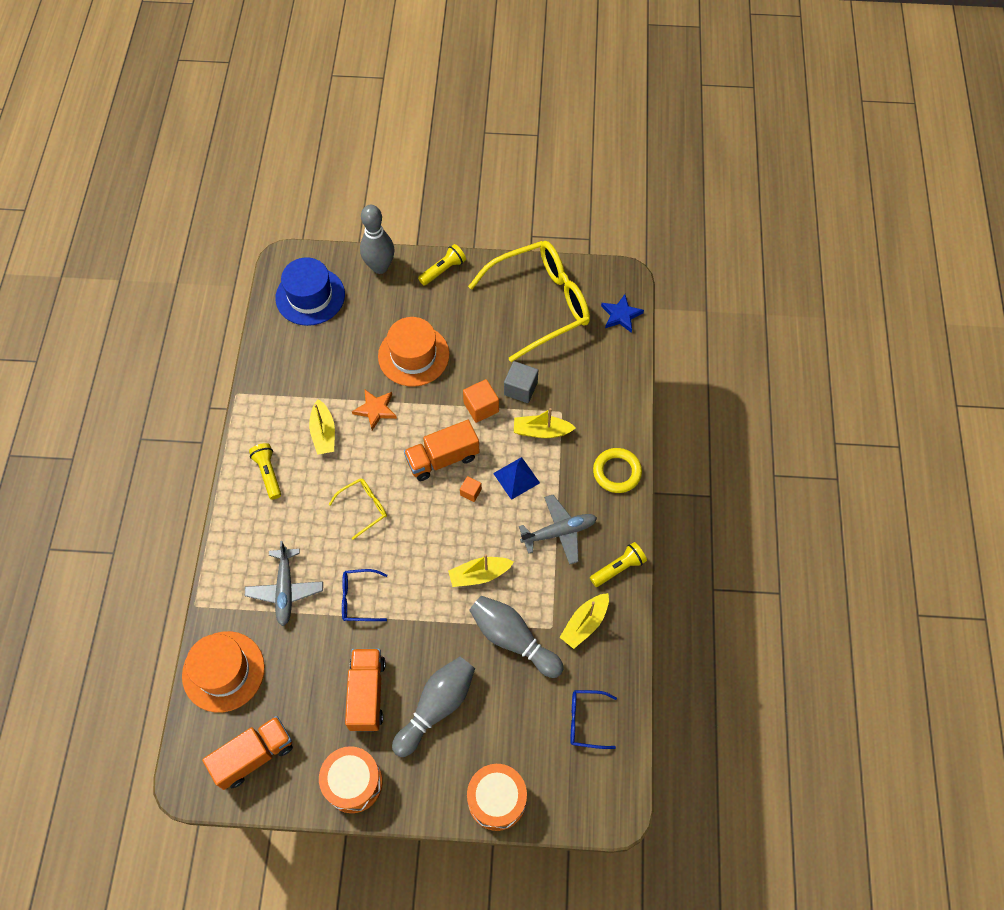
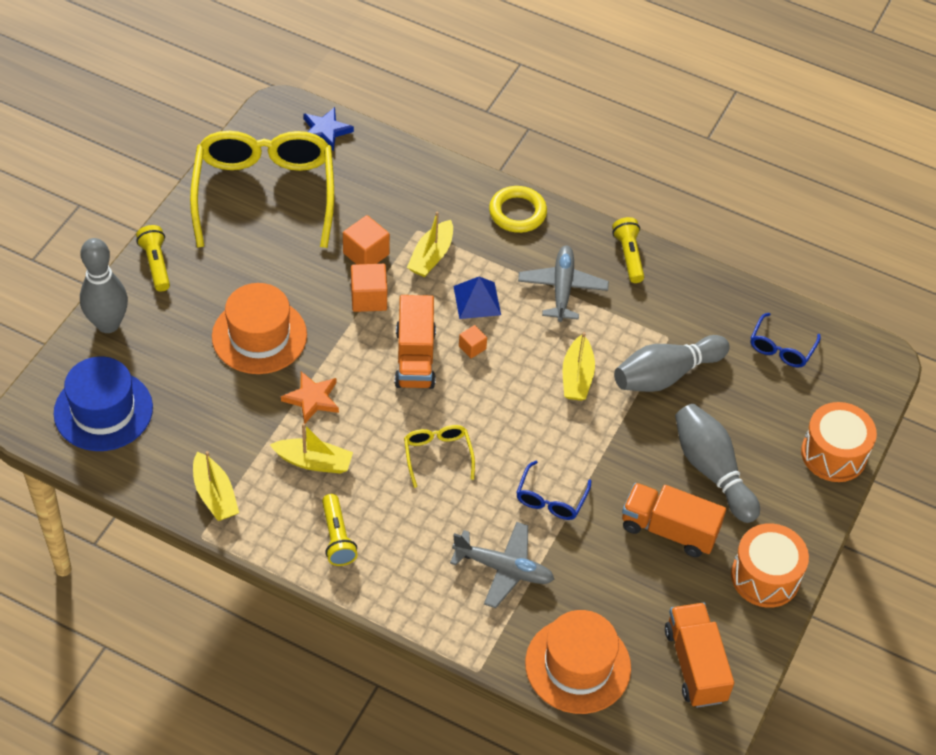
camera: 70 degrees left, 10 degrees down
yellow flashlight [249,443,281,500] -> yellow flashlight turned 105 degrees counterclockwise [322,494,358,566]
grey cube [504,361,538,403] -> orange cube [343,215,390,264]
yellow boat [560,593,609,649] -> yellow boat moved to [193,451,239,521]

